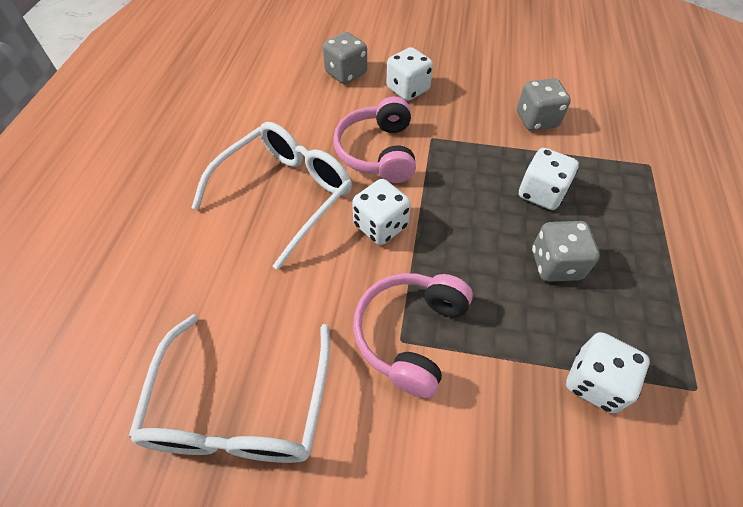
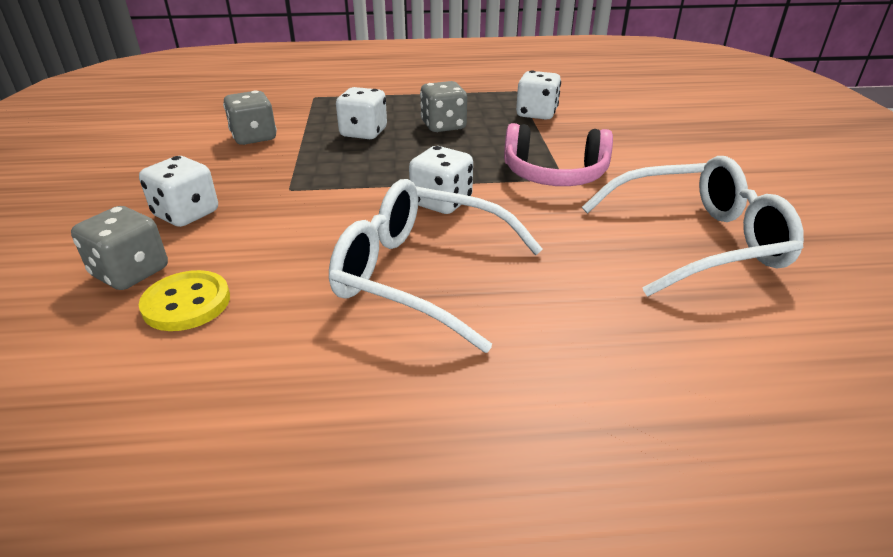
camera: 105 degrees left, 20 degrees down
pink headphones [333,96,416,183] -> none
none -> yellow button [139,270,230,331]

